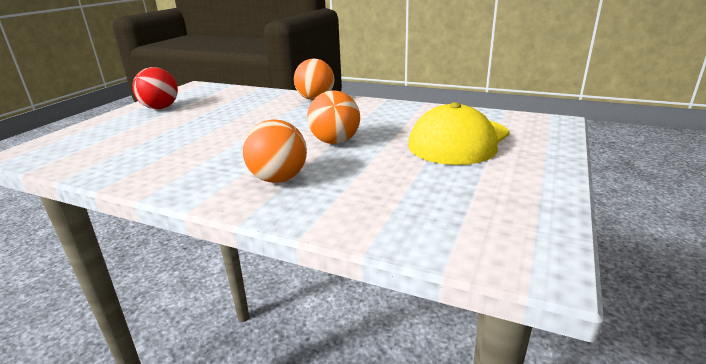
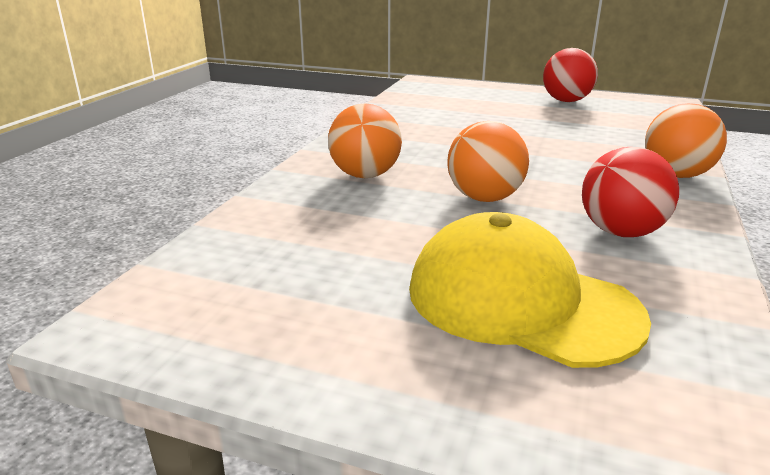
camera: 85 degrees right, 0 degrees up
none -> red ball [582,147,679,237]

